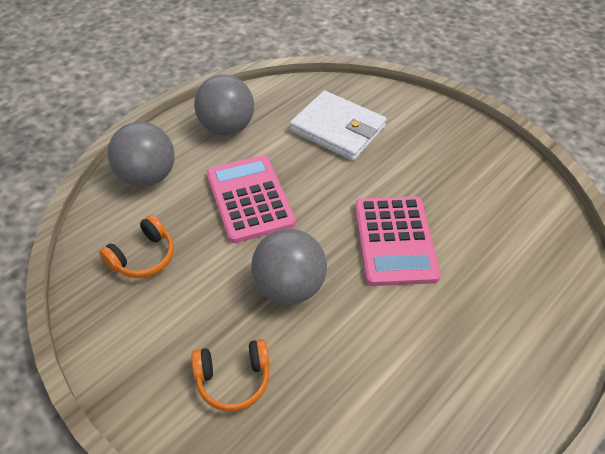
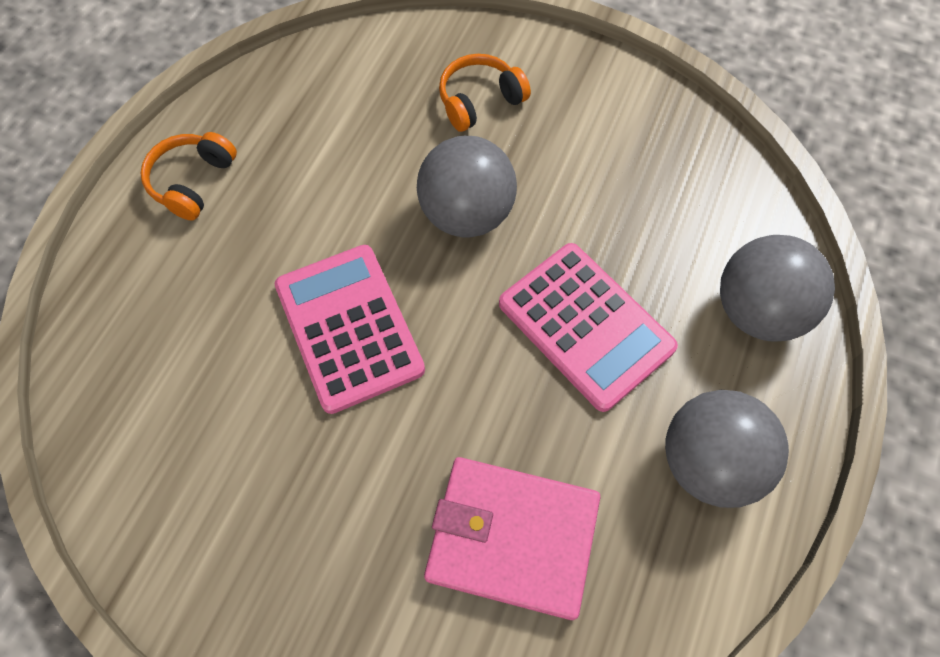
camera: 160 degrees right, 15 degrees up
orange headphones [99,215,174,278] -> orange headphones moved to [141,132,237,221]
white wallet [290,91,387,161] -> pink wallet [424,457,600,620]

